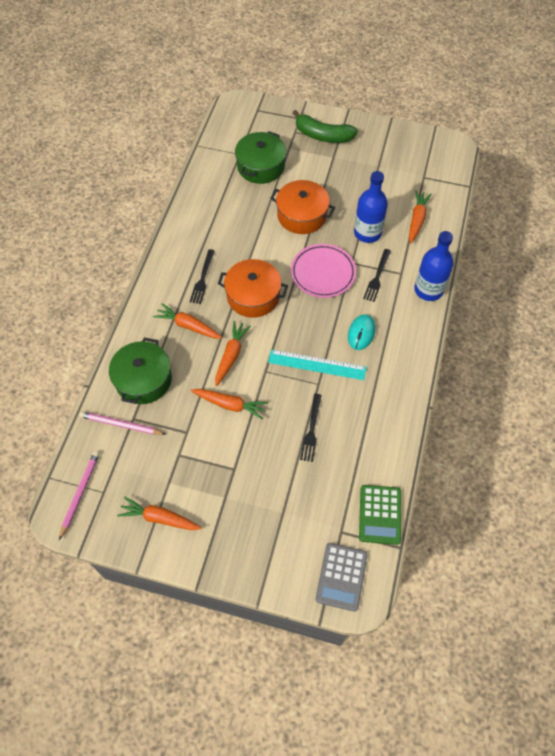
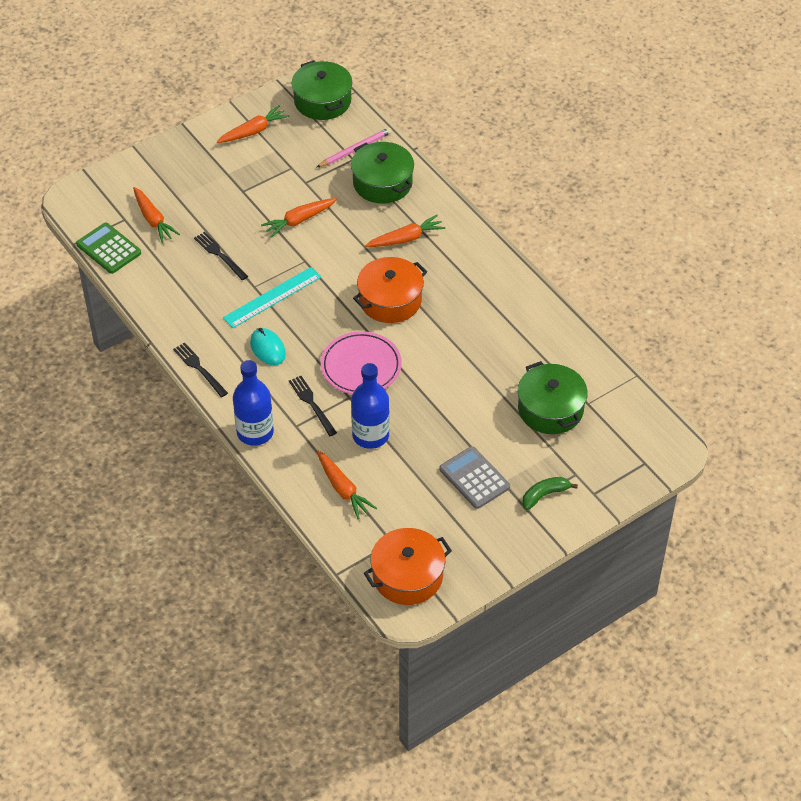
camera: 130 degrees right, 10 degrees down
pink pencil [59,451,100,540] -> green pot [291,60,352,120]
black fork [190,249,215,304] -> black fork moved to [173,342,228,397]
orange carrot [215,321,251,386] -> orange carrot moved to [133,187,180,243]
orange pot [270,180,335,234] -> orange pot moved to [364,528,452,605]
green banana [292,110,358,143] -> green banana [522,477,578,510], size x0.60
grey calculator [315,543,368,612] -> grey calculator moved to [439,446,510,509]

